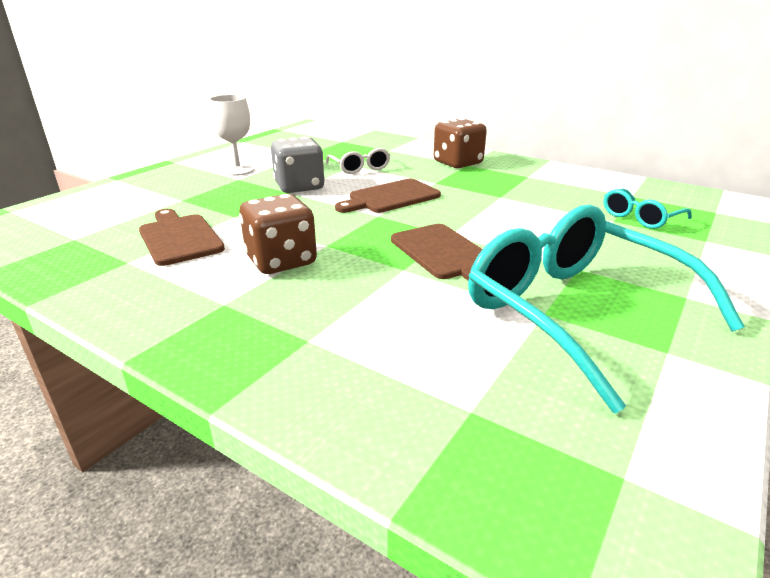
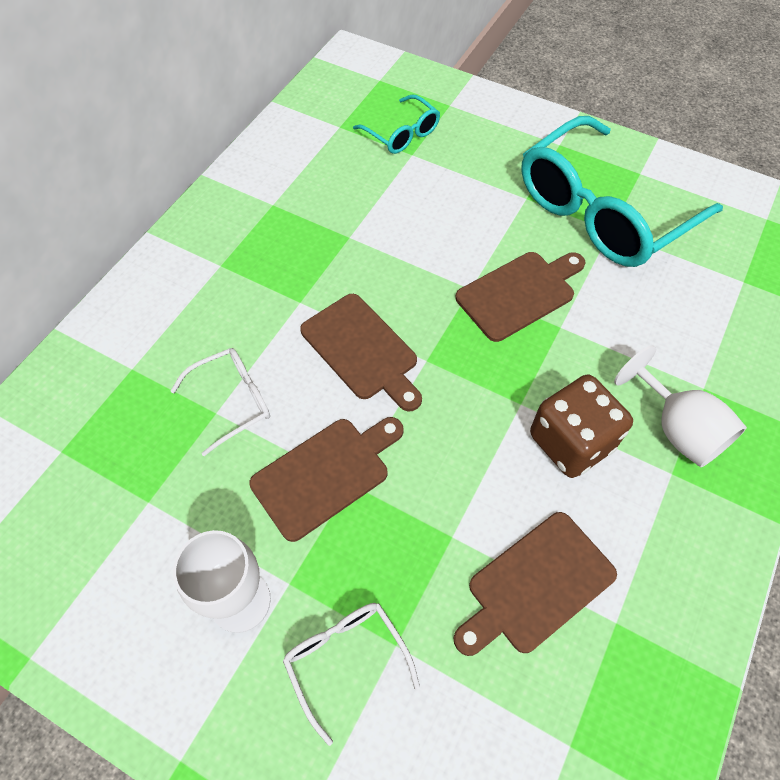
camera: 95 degrees left, 30 degrees up
grey dice [271,137,325,193] -> brown cutting board [249,417,404,542]
brown dice [434,118,487,168] -> none
none -> white glasses [283,603,420,746]
none -> white goblet [614,345,747,467]

